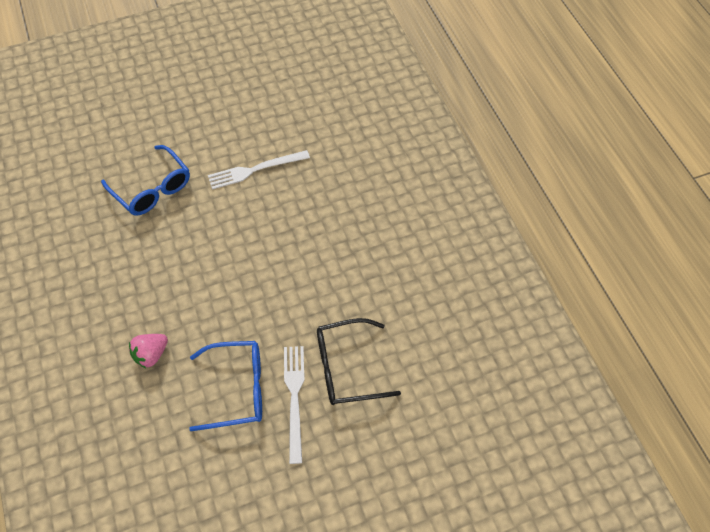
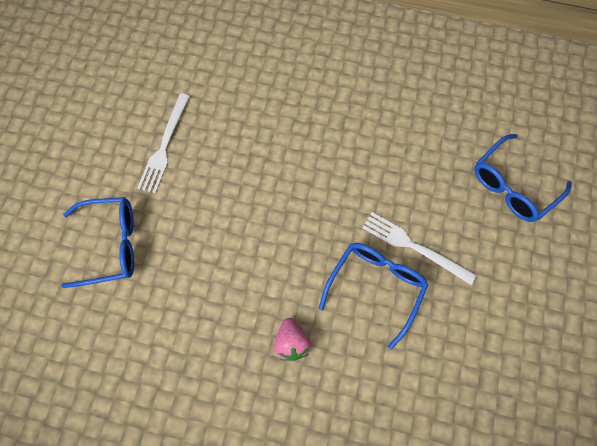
camera: 55 degrees left, 10 degrees up
black glasses [317,318,401,405] -> none
none -> blue glasses [474,134,572,222]

